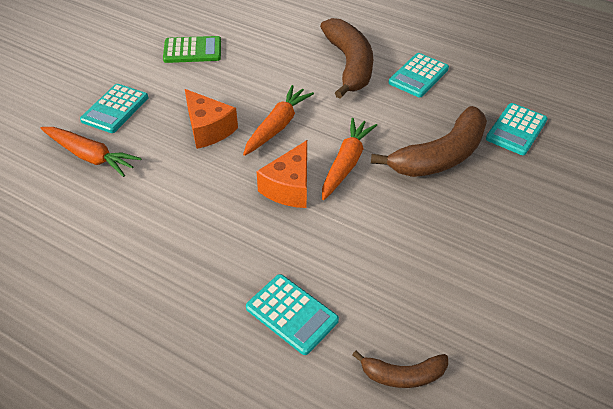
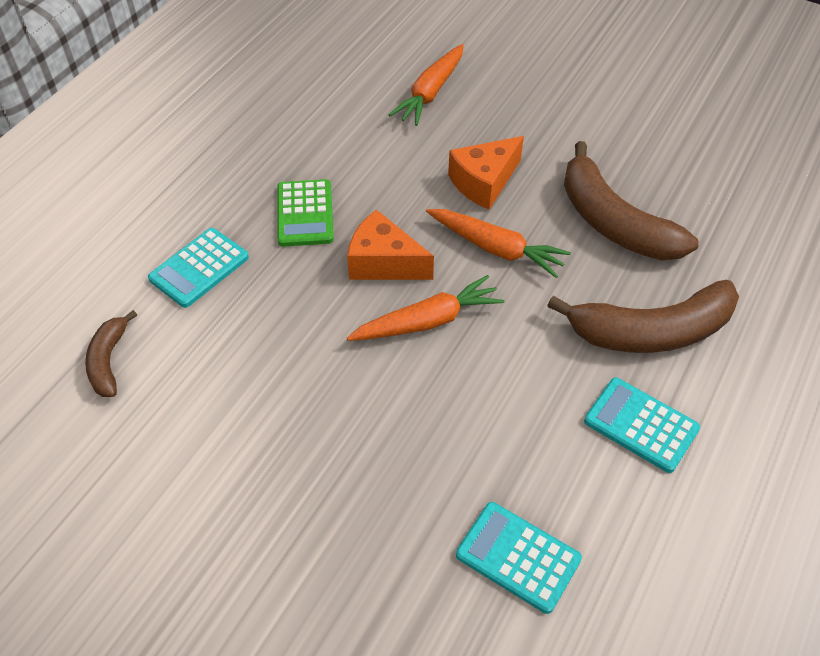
camera: 90 degrees right, 5 degrees up
turquoise calculator [80,84,148,133] -> none
green calculator [163,36,221,63] -> green calculator moved to [277,179,334,247]
orange carrot [322,118,377,200] -> orange carrot turned 45 degrees counterclockwise [347,275,504,341]
brown banana [371,106,487,177] -> brown banana moved to [564,141,699,260]

